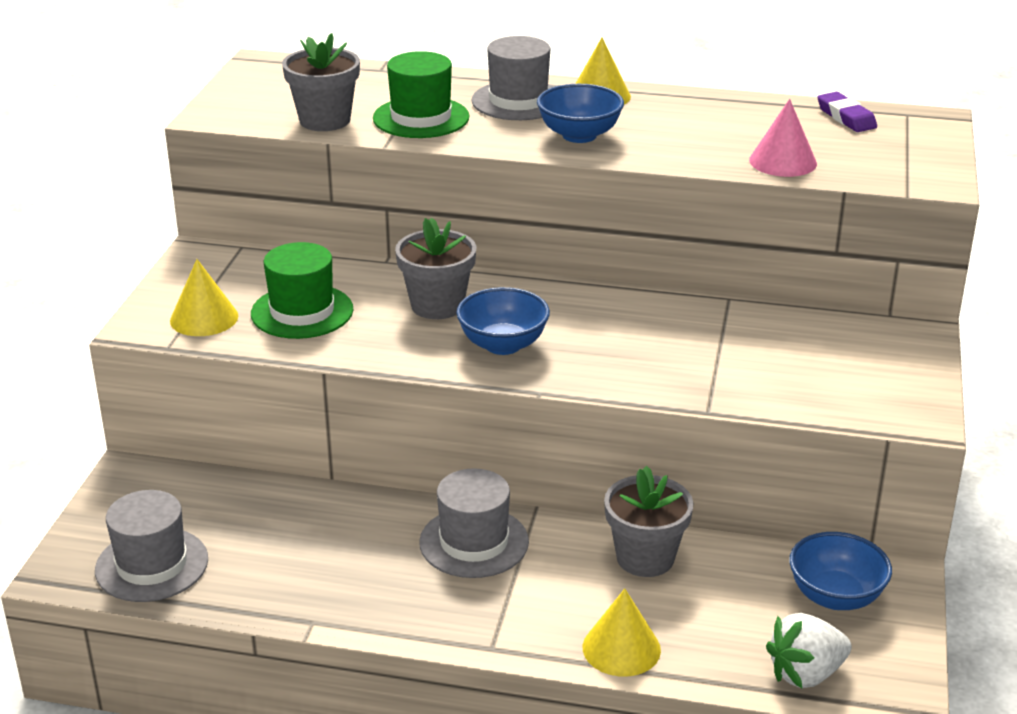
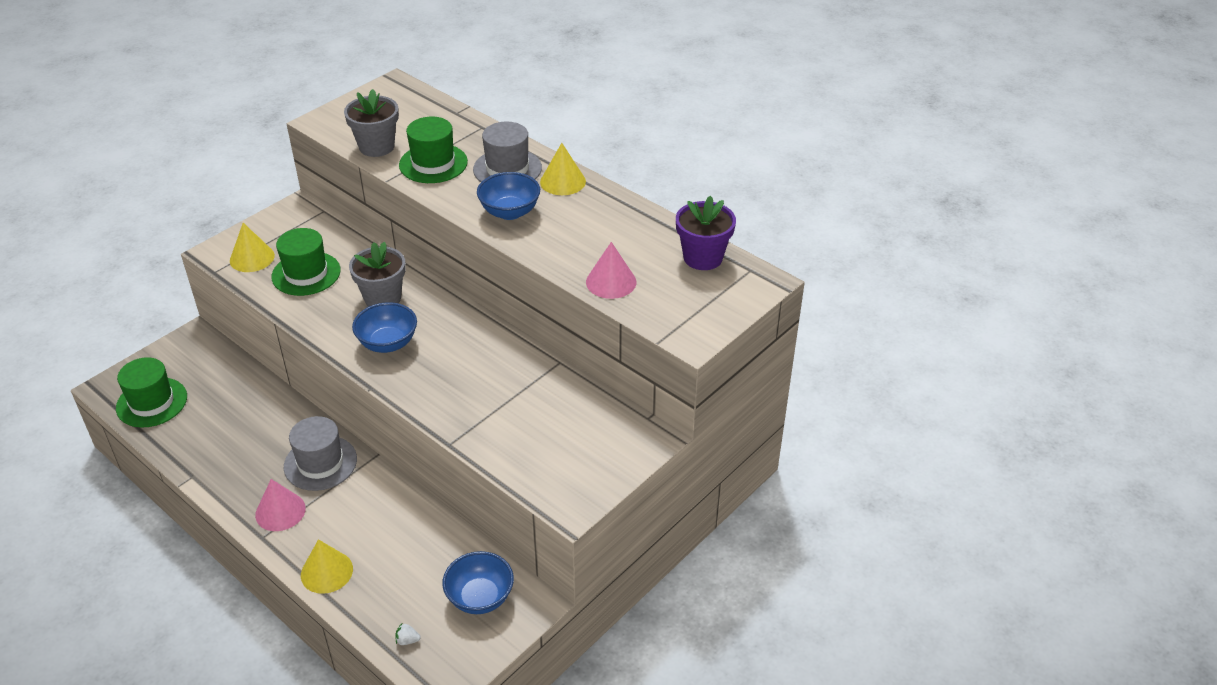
camera: 30 degrees right, 10 degrees up
grey hat [95,490,208,602] -> green hat [116,357,187,428]
grey flower pot [604,466,694,577] -> none
white strawberry [766,613,852,688] -> white strawberry [395,623,421,645], size x0.42
purple eraser [817,92,877,132] -> purple flower pot [676,196,736,270]
none -> pink cone [255,479,306,531]

